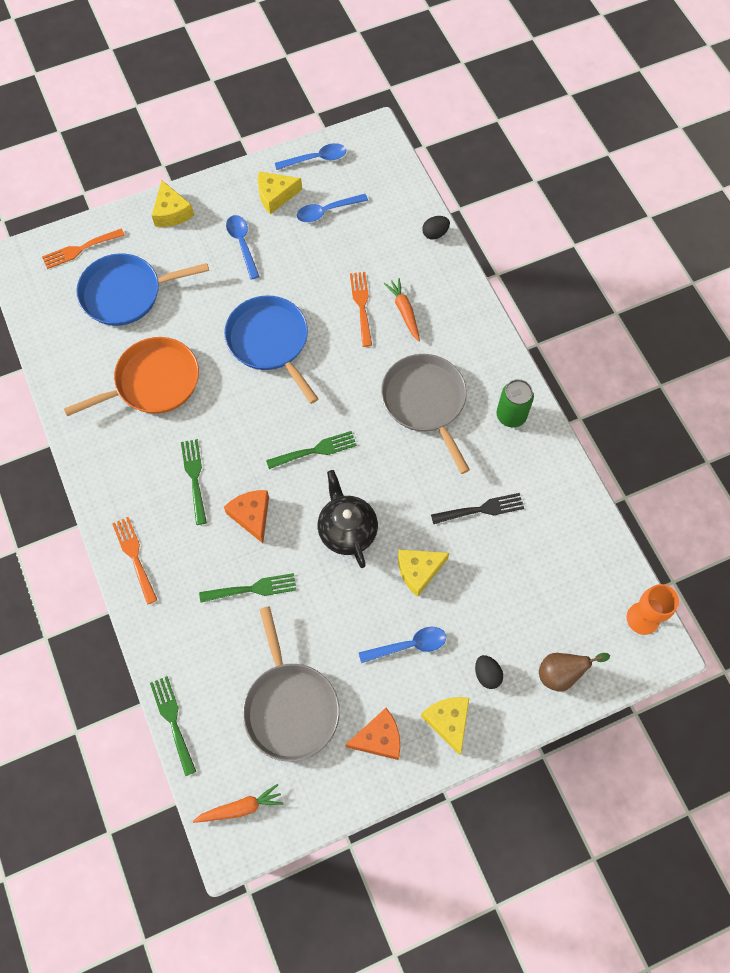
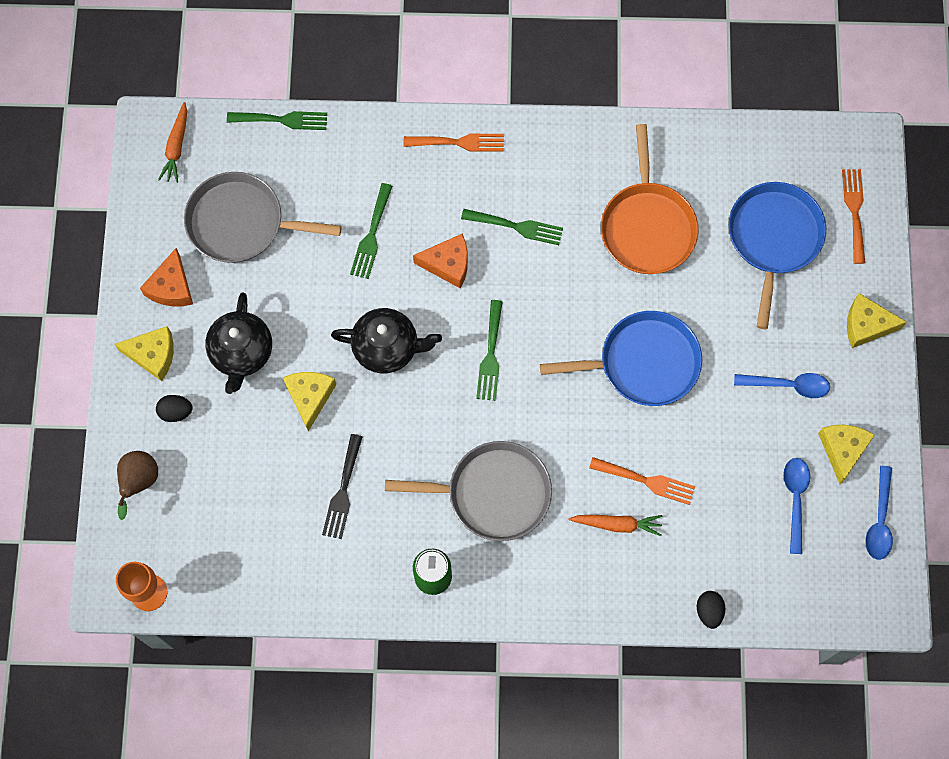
camera: 115 degrees right, 5 degrees up
blue spoon [359,627,446,663] -> black teapot [205,292,272,394]

